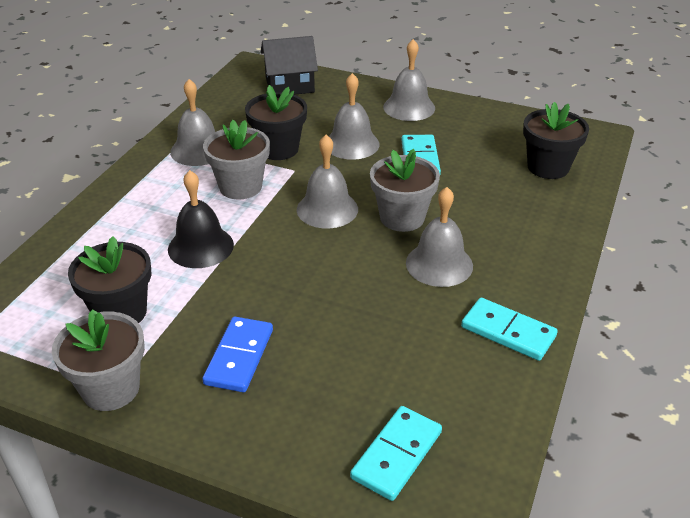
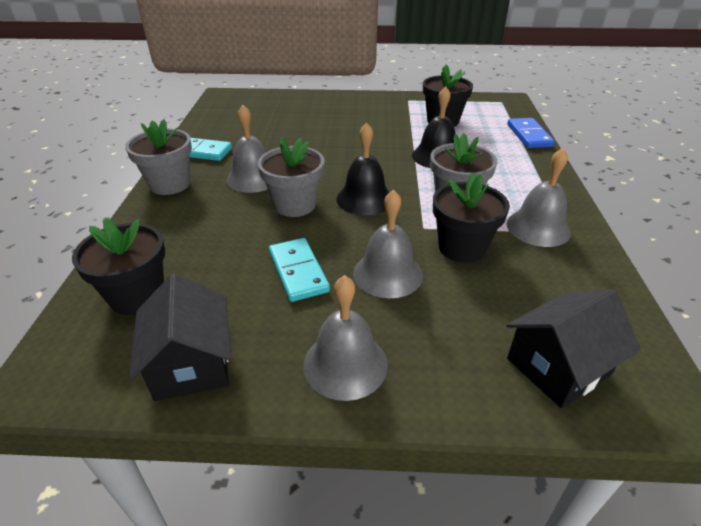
camera: 160 degrees right, 0 degrees up
grey flower pot [52,309,145,411] -> grey flower pot moved to [125,119,192,195]
blue domino [202,317,273,392] -> blue domino moved to [507,118,555,148]
grey bell [297,135,358,228] -> black bell [336,122,390,215]
turquoise domino [350,406,442,501] -> none
none -> black house [129,274,231,401]

